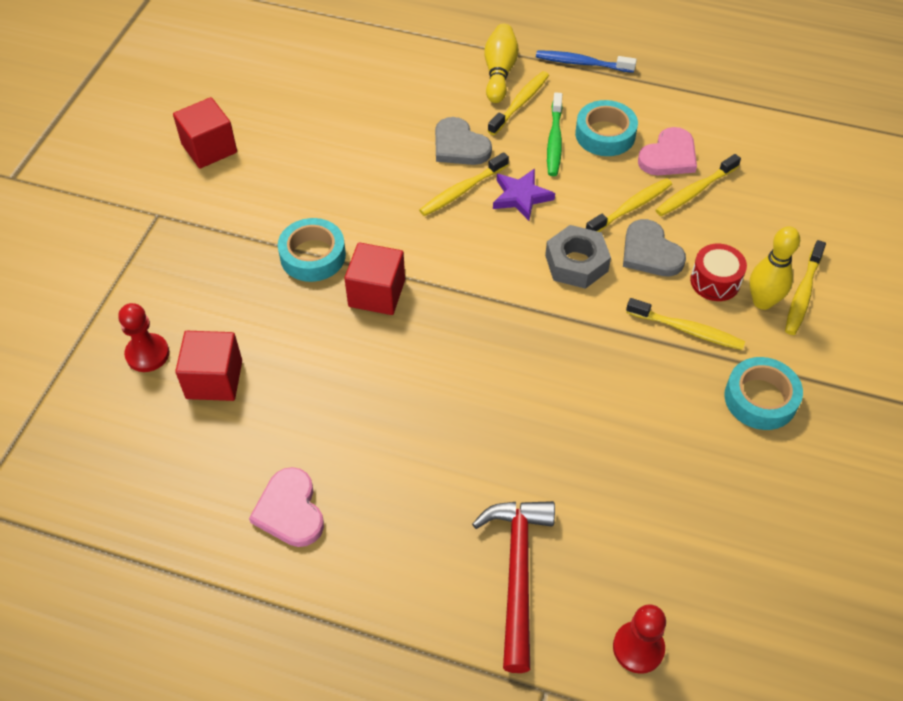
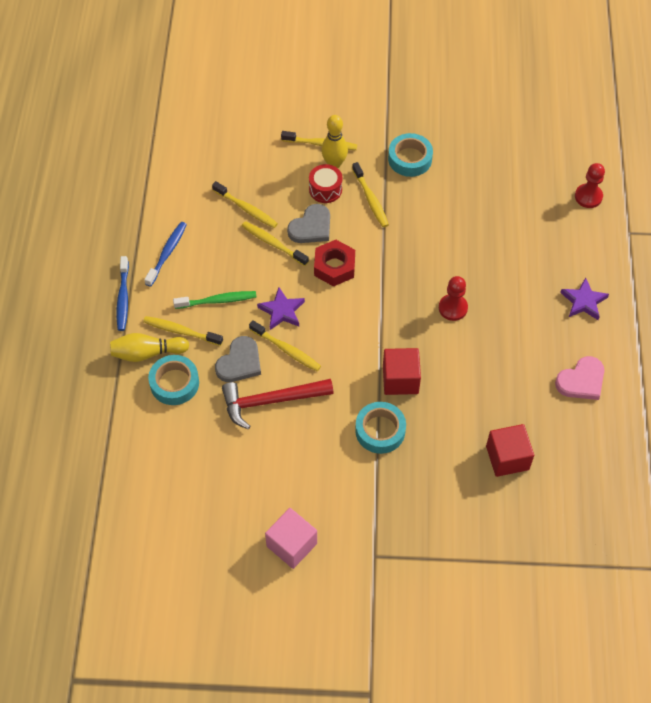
camera: 105 degrees left, 5 degrees up
red pawn [118,303,169,372] -> red pawn moved to [439,276,468,321]
red cube [173,97,237,169] -> pink cube [265,508,317,569]
red hammer [472,501,555,673] -> red hammer moved to [222,379,334,429]
grey nut [545,225,611,289] -> red nut [314,240,355,287]
turquoise tape [575,100,638,156] -> turquoise tape moved to [148,355,199,405]
yellow toothbrush [626,298,745,350] -> yellow toothbrush turned 150 degrees clockwise [352,162,389,228]
pink heart [638,127,697,175] -> none
none -> blue toothbrush [144,222,187,287]
none -> purple star [560,277,609,320]

